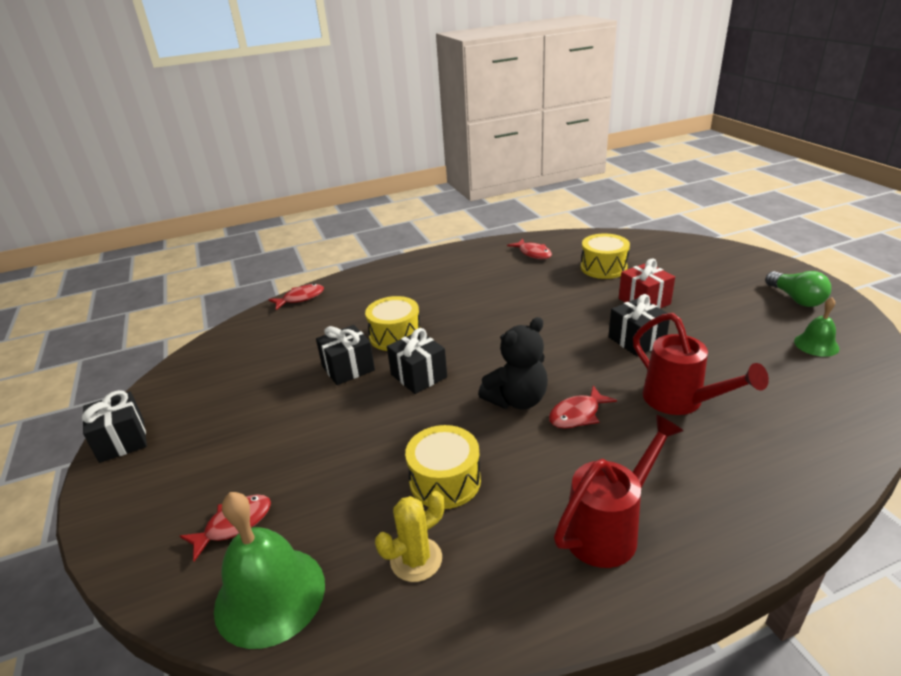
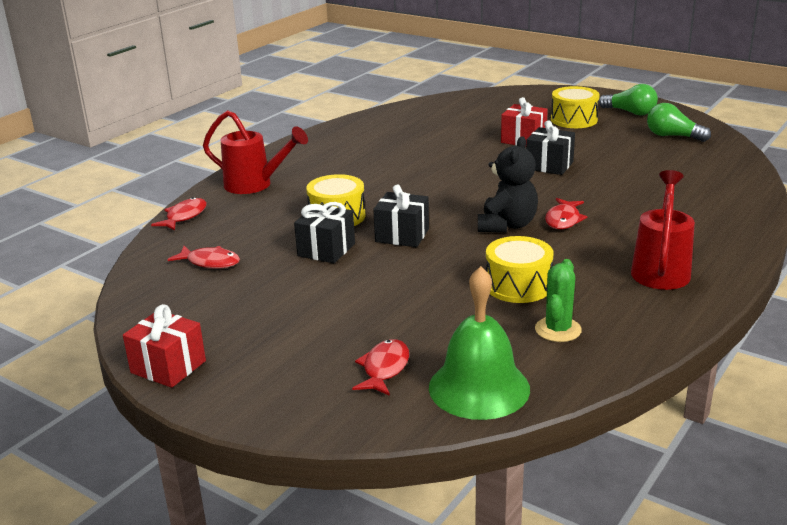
camera: 35 degrees left, 5 degrees down
black gift [82,390,147,463] -> red gift [123,304,206,388]
yellow cactus [375,491,444,582] -> green cactus [535,259,582,342]
red fish [507,239,552,259] -> red fish moved to [167,246,240,269]
yellow drum [581,234,630,279] -> yellow drum moved to [551,86,600,128]
red watering can [633,313,769,415] -> red watering can moved to [203,110,308,194]
green bell [794,297,840,357] -> green light bulb [647,103,711,142]

